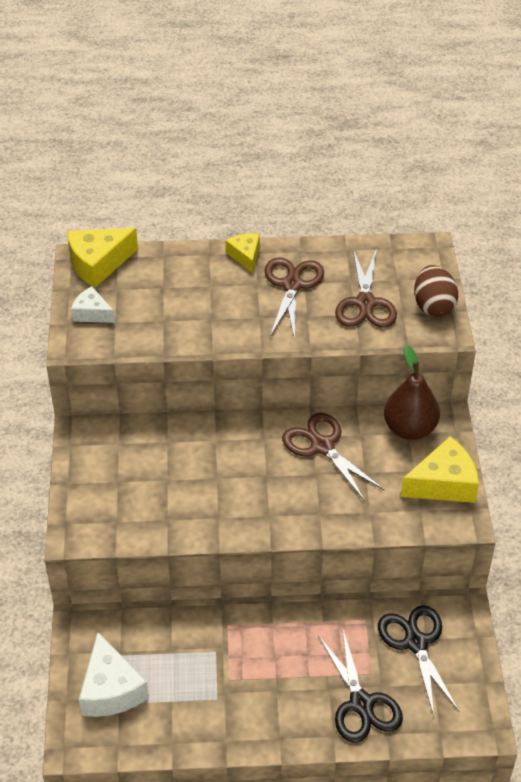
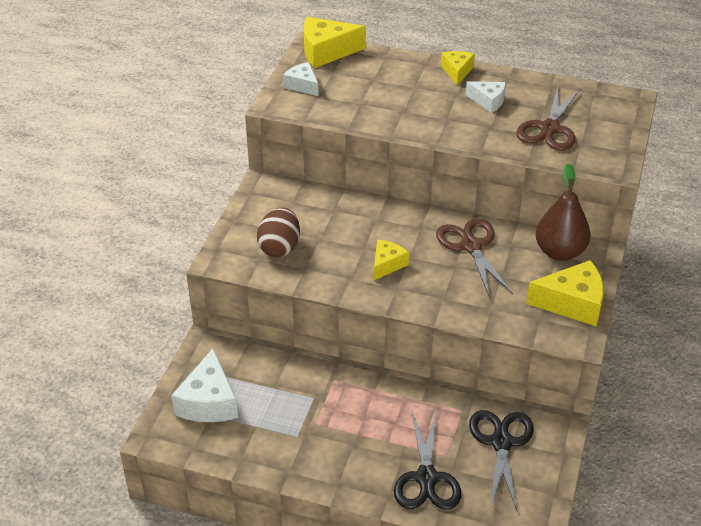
camera: 20 degrees right, 5 degrees down
brown scissors [264,257,324,339] -> white cheese [466,81,506,113]
brown egg [414,265,458,317] -> brown egg moved to [257,207,300,257]
none -> yellow cheese [374,240,409,280]

